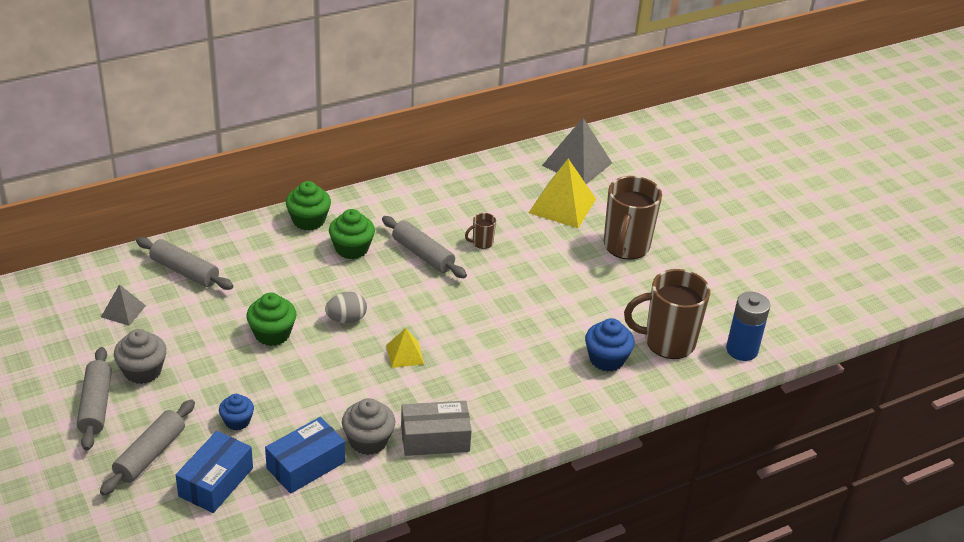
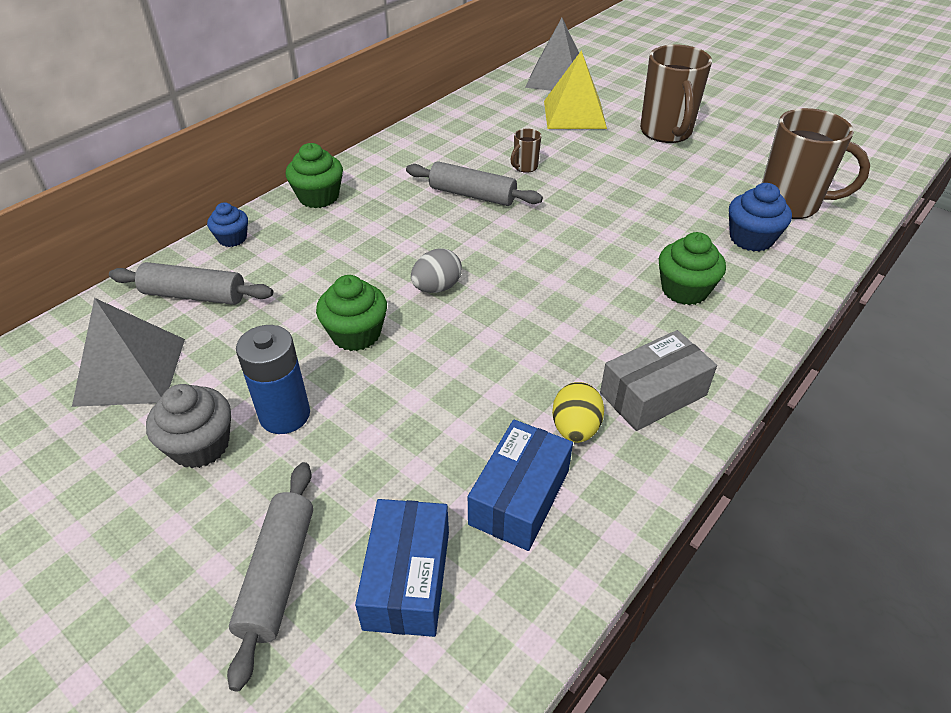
camera: 20 degrees left, 5 degrees up
grey rolling pin [77,347,112,451] -> none
grey pyramid [101,284,146,326] -> grey pyramid [72,298,185,407], size x1.84
blue cupcake [219,394,254,430] -> blue cupcake moved to [207,202,248,247]
green cupcake [329,209,375,259] -> green cupcake moved to [659,232,726,305]
grey cupcake [342,398,395,455] -> yellow egg [552,382,604,443]
yellow pyramid [386,328,424,368] -> none
brown mug [624,269,710,359] -> brown mug turned 135 degrees counterclockwise [762,108,870,219]
blue battery [726,292,770,361] -> blue battery moved to [236,325,310,434]

